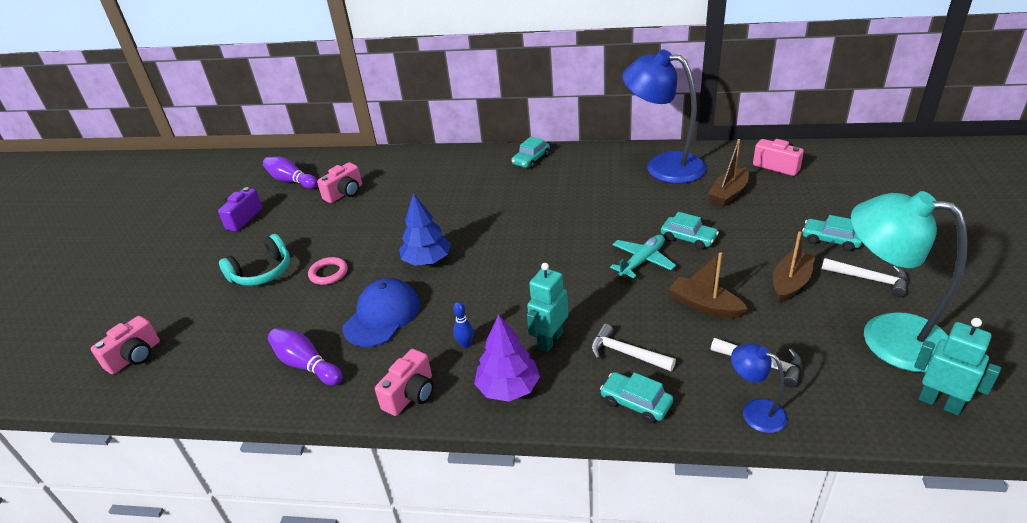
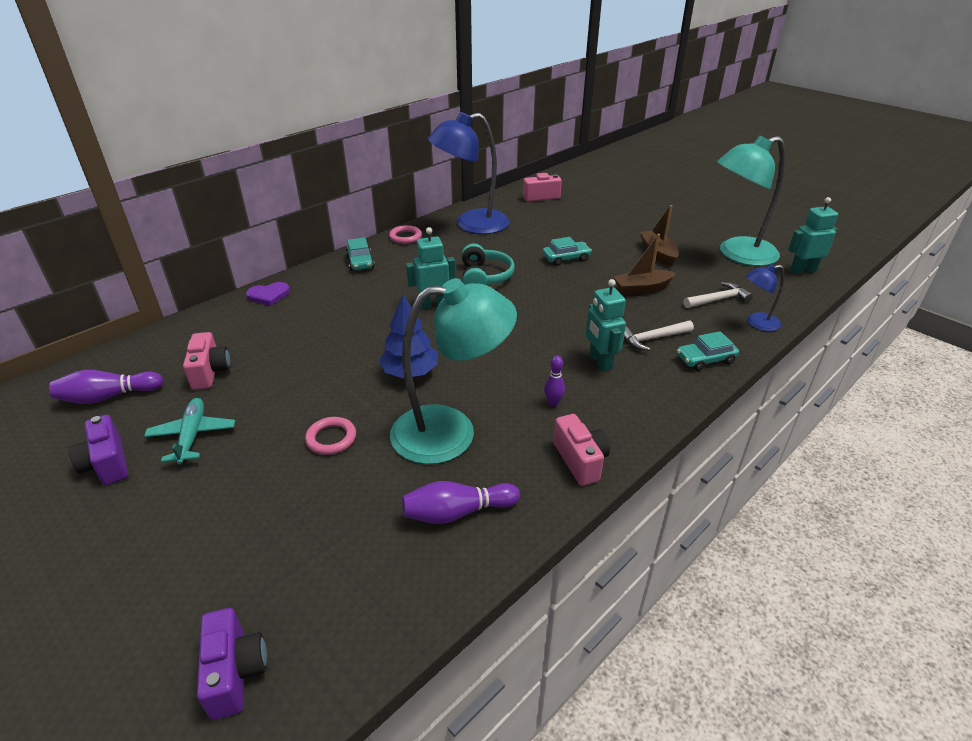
camera: 55 degrees left, 0 degrees up
pink camera [91,316,160,374] -> purple camera [197,608,267,720]
turquoise headphones [219,234,290,286] -> turquoise headphones moved to [462,243,515,285]
blue cap [343,278,420,347] -> turquoise lamp [390,278,517,464]
blue bowling pin [453,302,474,348] -> purple bowling pin [544,356,565,406]
purple tree [474,315,540,402] -> none
turquoise plane [610,235,676,278] -> turquoise plane moved to [144,398,235,464]
brown boat [708,139,749,206] -> none
turquoise car [802,215,862,251] -> none
white hammer [822,258,908,297] -> none
none -> purple heart [246,282,290,306]
none -> pink ring [389,225,422,244]
none -> turquoise robot [406,227,456,309]

